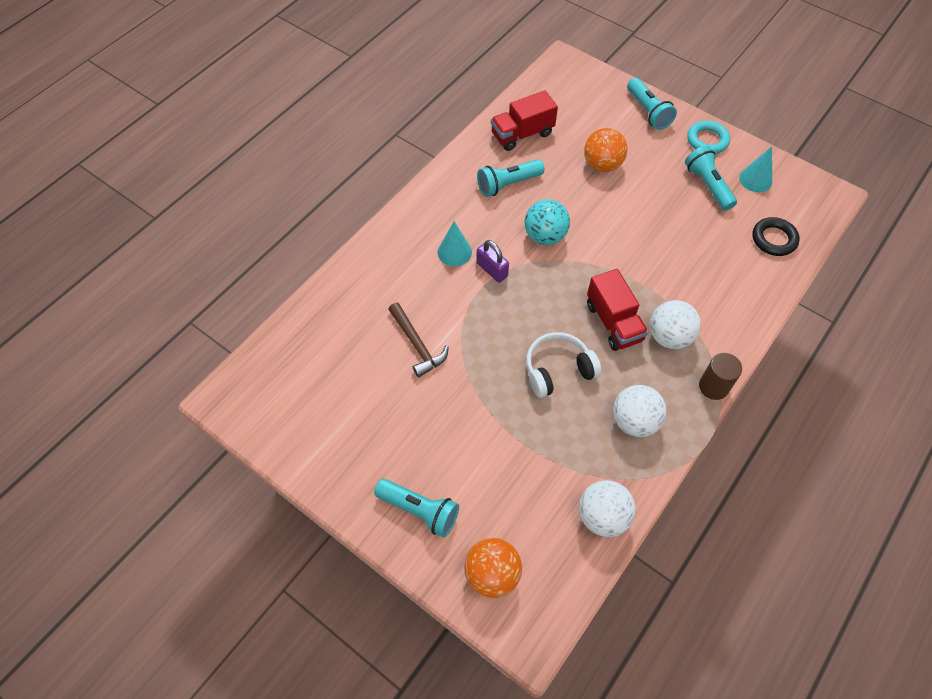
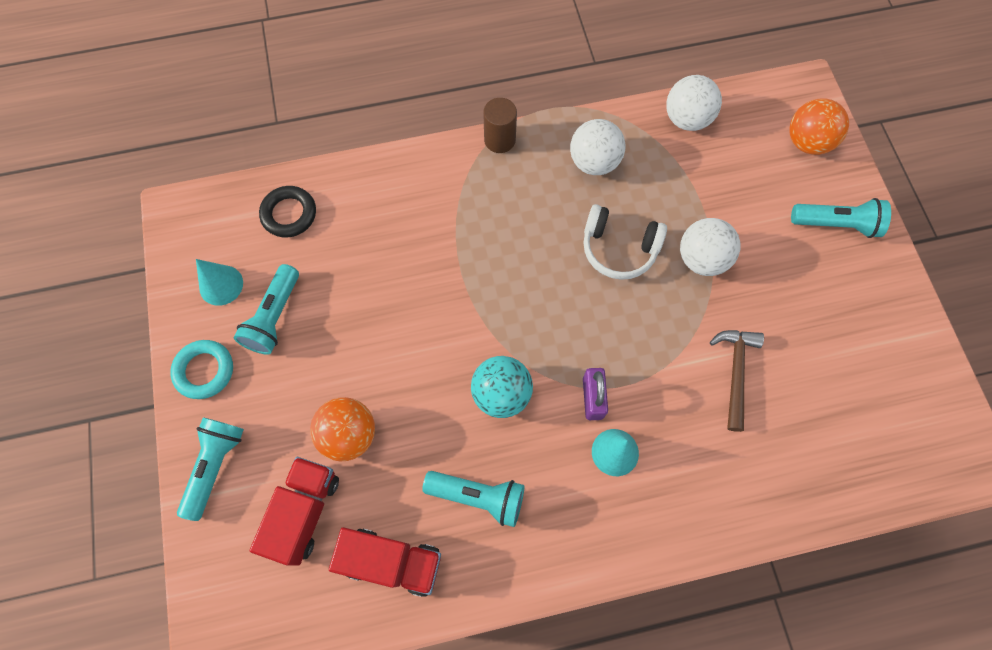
camera: 140 degrees left, 10 degrees up
turquoise flashlight [374,479,459,537] -> turquoise flashlight turned 120 degrees clockwise [791,198,891,238]
red truck [587,269,648,351] -> red truck moved to [250,457,339,566]
white ball [650,300,701,349] -> white ball moved to [680,218,741,276]

